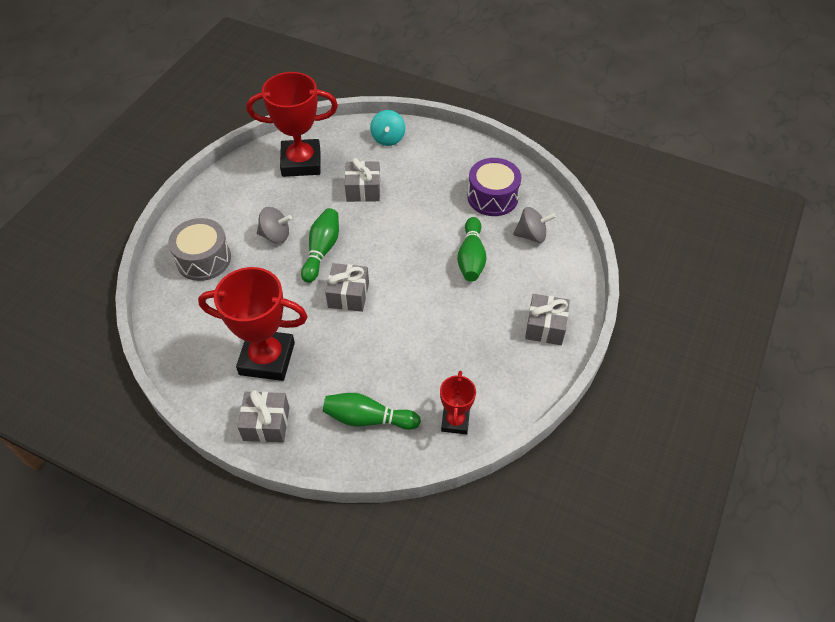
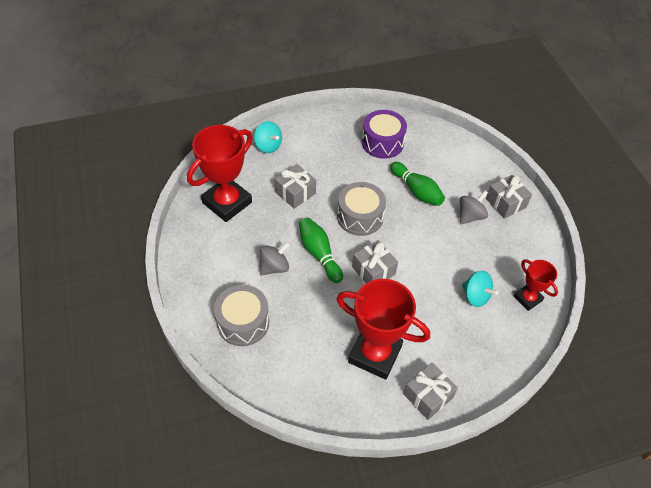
camera: 45 degrees left, 0 degrees up
red trophy [198,267,308,381] -> red trophy turned 60 degrees clockwise [337,279,430,380]
green bowling pin [323,393,421,430] -> none
grey spinning top [513,207,556,243] -> grey spinning top moved to [460,190,488,224]
none -> grey drum [337,182,386,236]
none -> turquoise spinning top [462,271,498,307]

